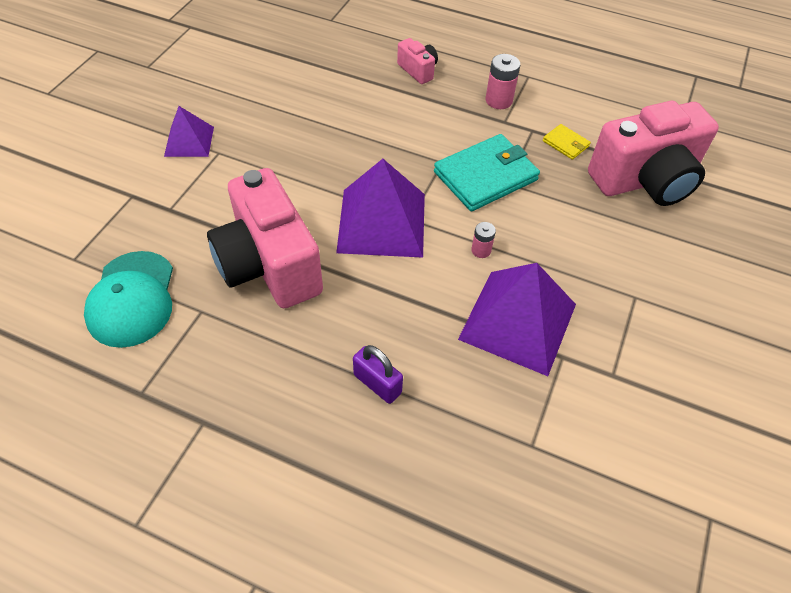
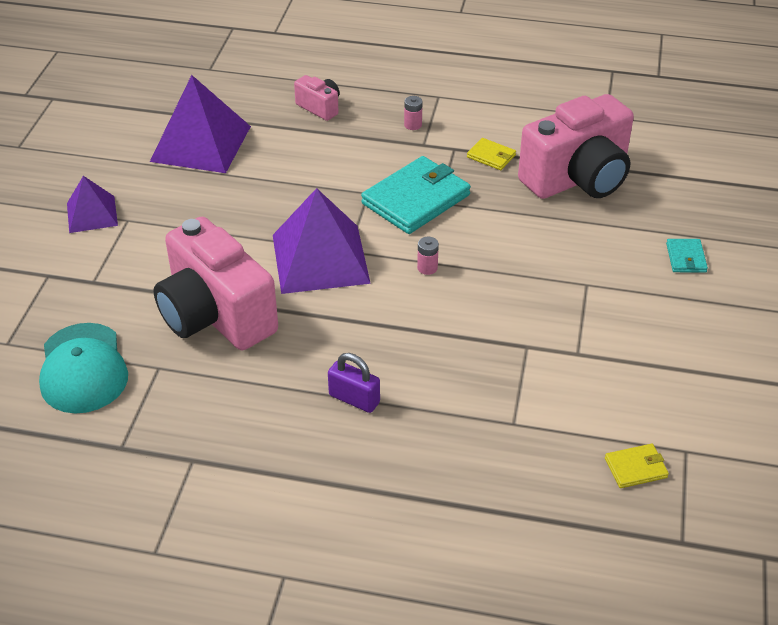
camera: 10 degrees left, 10 degrees down
purple pyramid [458,263,576,376] -> purple pyramid moved to [150,75,251,173]
pink battery [486,54,520,109] -> pink battery [404,96,423,130], size x0.60
none -> yellow wallet [605,444,669,488]
none -> turquoise wallet [666,239,708,273]

